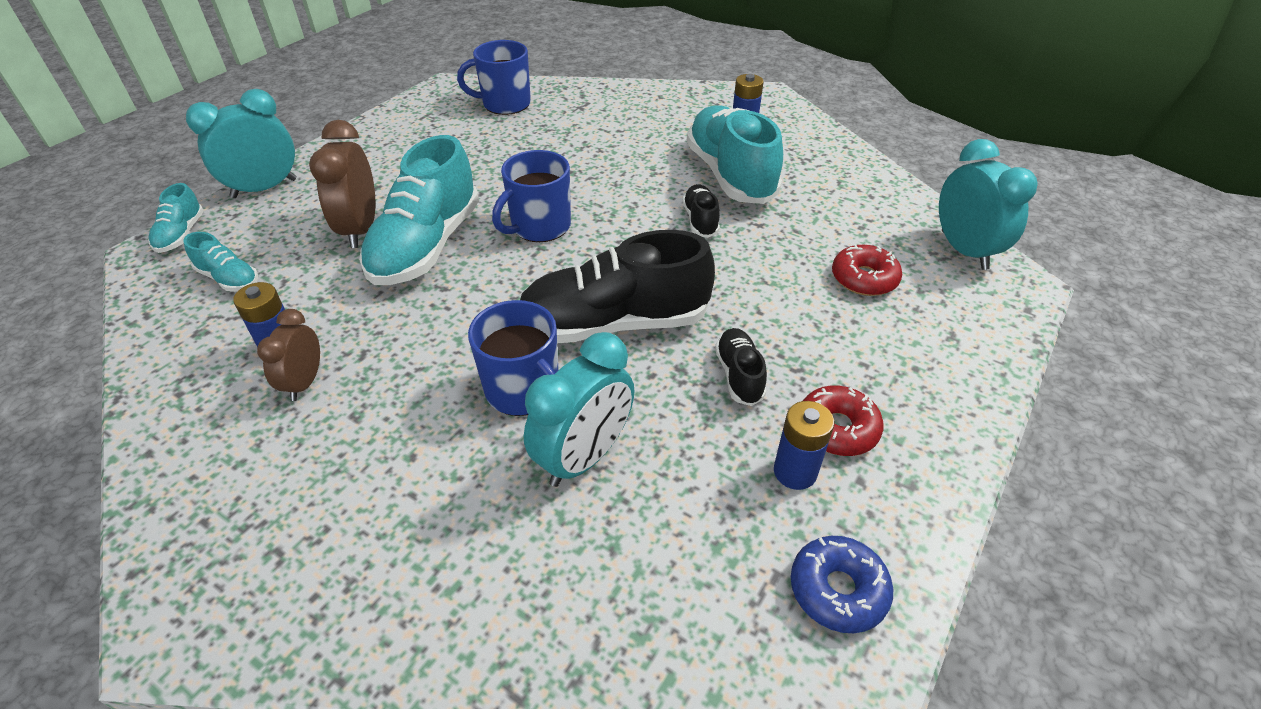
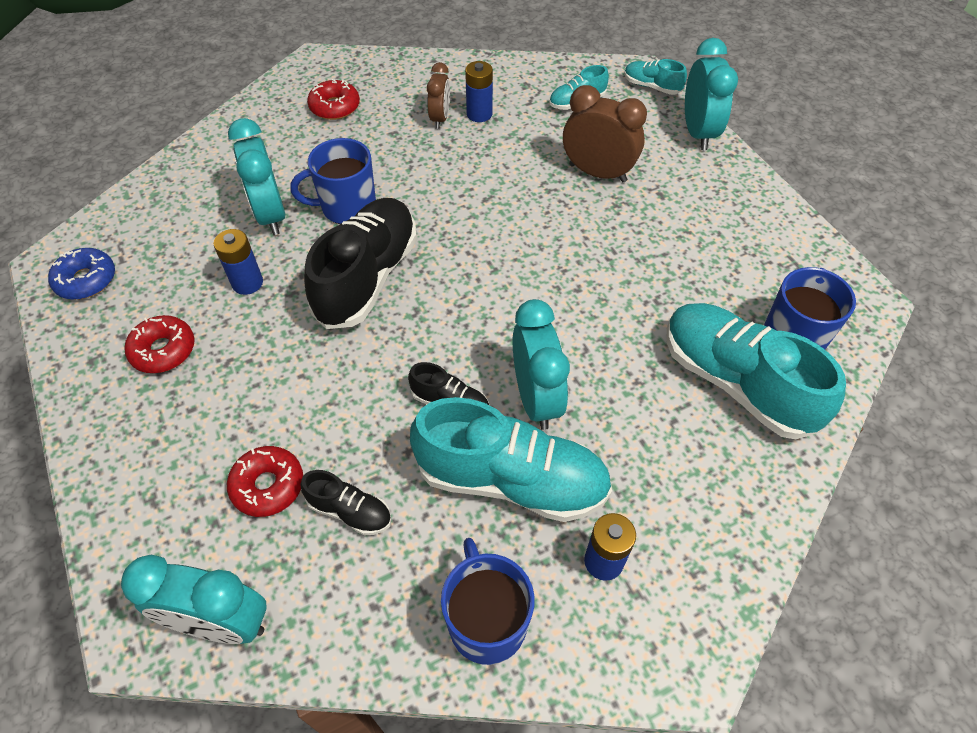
camera: 120 degrees right, 10 degrees up
brown clock [257,309,320,401] -> brown clock turned 60 degrees clockwise [427,62,450,129]
turquoise shoe [359,135,479,285] -> turquoise shoe moved to [667,303,846,439]
blue mug [492,150,571,242] -> blue mug moved to [441,538,535,665]
black shoe [715,328,767,406] -> black shoe moved to [300,470,391,535]
blue battery [774,401,834,490] -> blue battery moved to [213,229,263,295]
none -> red donut [307,79,360,120]
none -> turquoise clock [513,299,570,430]

